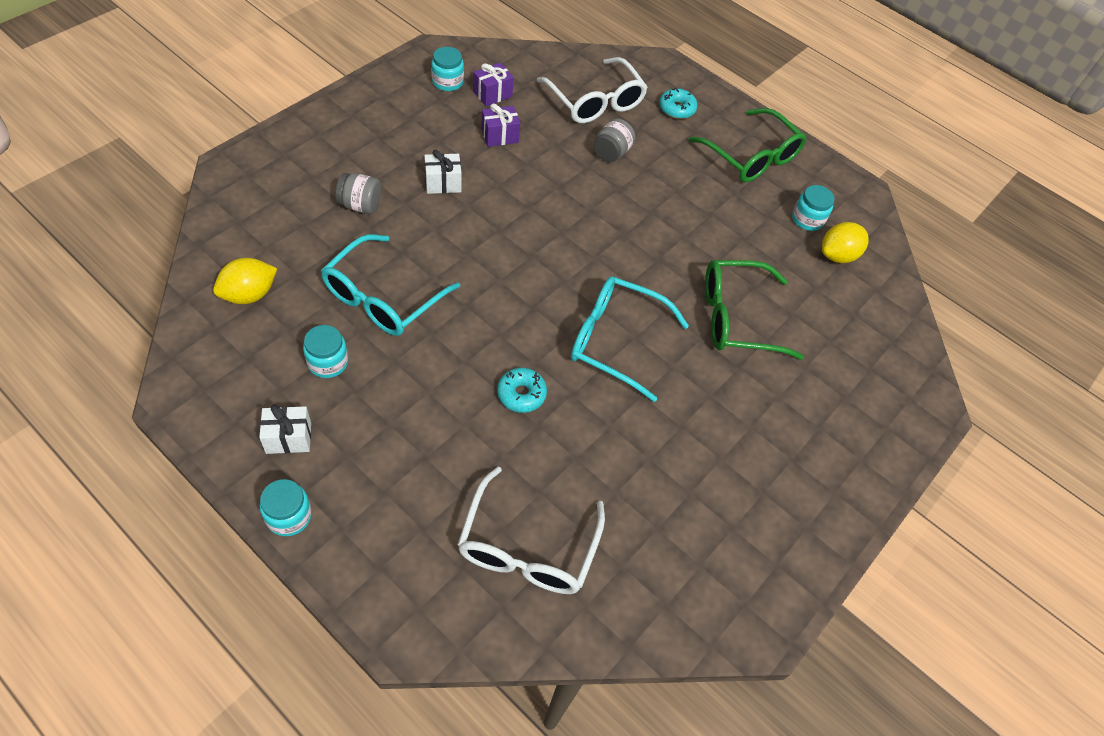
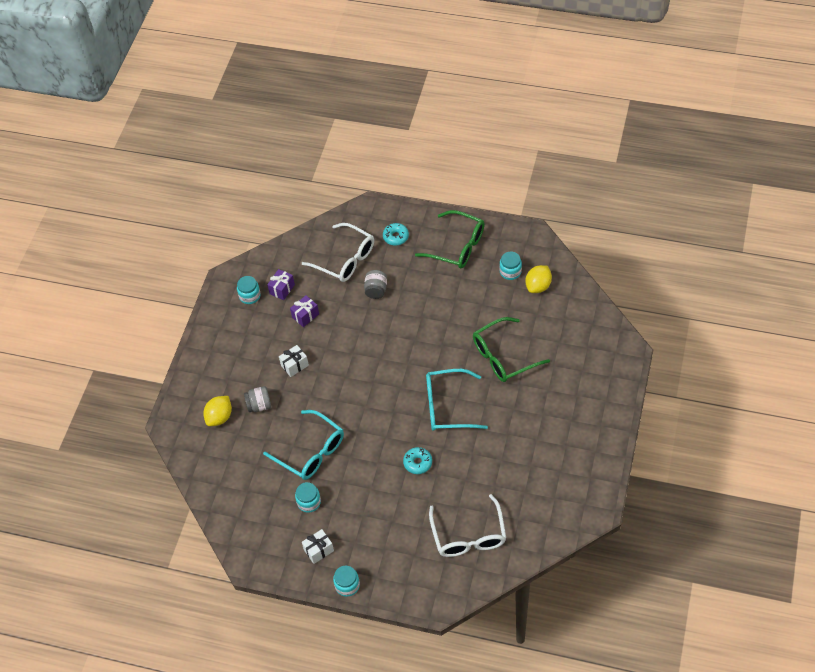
camera: 15 degrees left, 0 degrees up
yellow lemon [213,258,277,304] -> yellow lemon moved to [203,396,232,426]
turquoise glasses [321,234,460,336] -> turquoise glasses turned 60 degrees counterclockwise [263,410,344,480]

